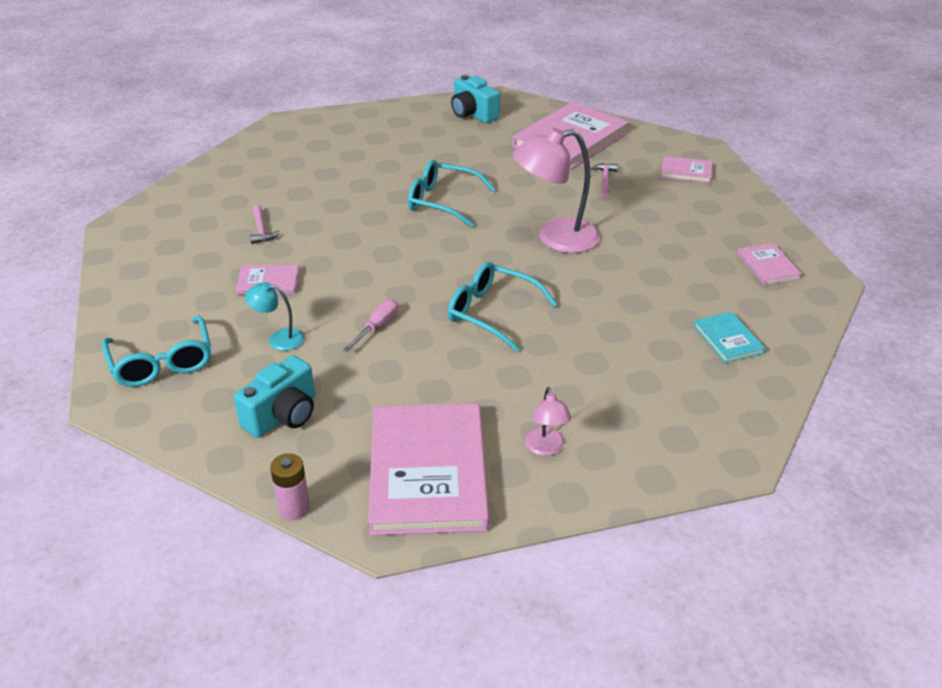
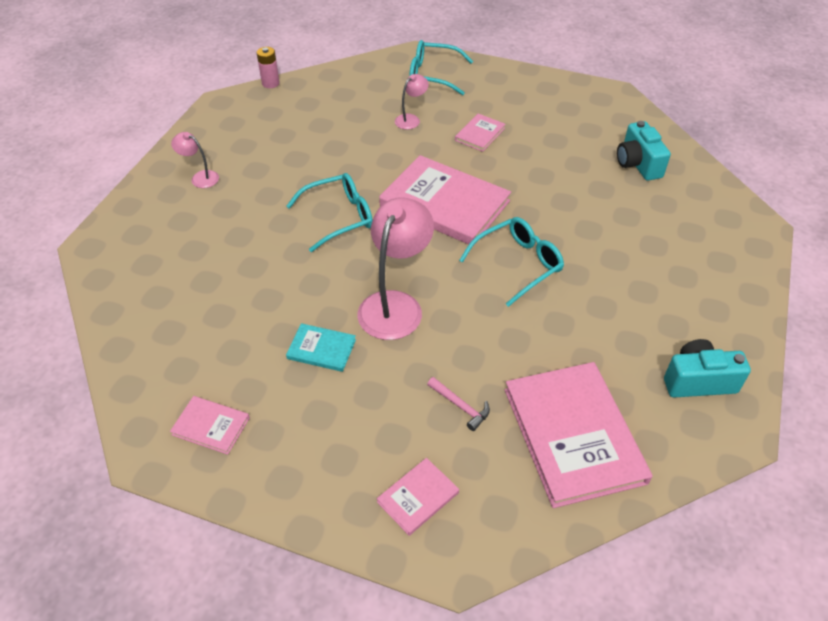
camera: 125 degrees right, 10 degrees up
turquoise camera [234,355,315,437] -> turquoise camera moved to [617,121,671,181]
turquoise lamp [245,282,304,351] -> pink lamp [395,74,429,130]
pink hammer [250,205,280,244] -> none
pink screwdriver [343,299,398,352] -> none
pink book [368,403,489,536] -> pink book moved to [379,155,511,246]
turquoise book [693,312,765,363] -> turquoise book moved to [286,323,356,372]

